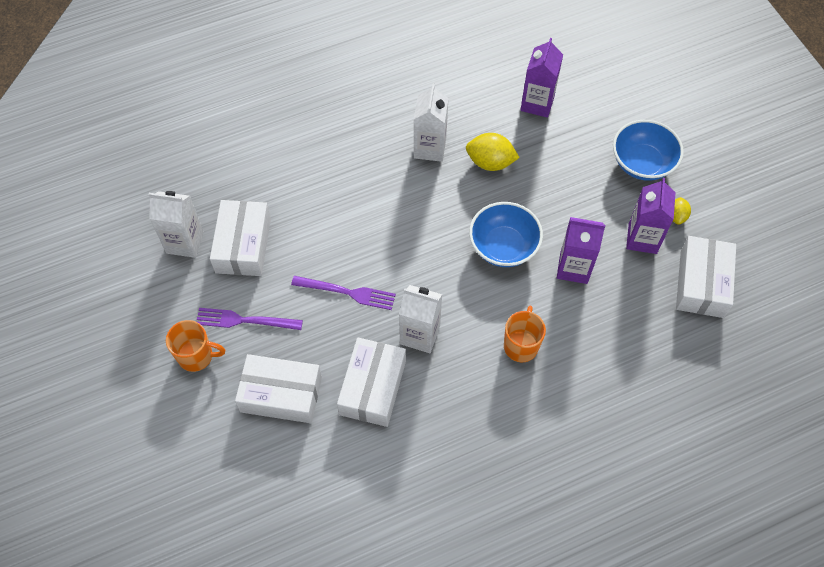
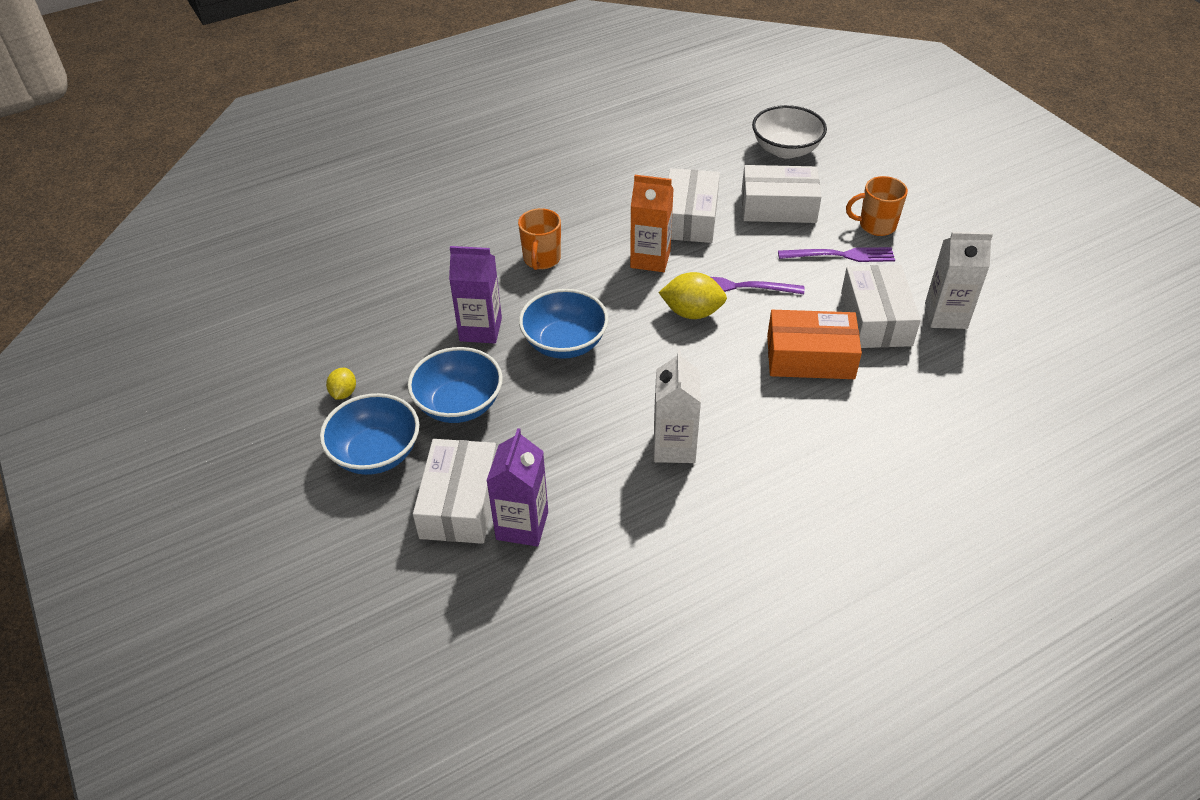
camera: 175 degrees right, 15 degrees down
white carton [399,285,442,353] -> orange carton [630,175,674,272]
yellow lemon [466,133,520,171] -> yellow lemon moved to [659,272,727,319]
purple carton [626,178,675,254] -> none
white box [676,236,736,318] -> white box moved to [413,439,497,544]
none -> blue bowl [408,347,503,423]
none -> white bowl [752,105,827,159]
none -> orange box [767,310,862,379]

